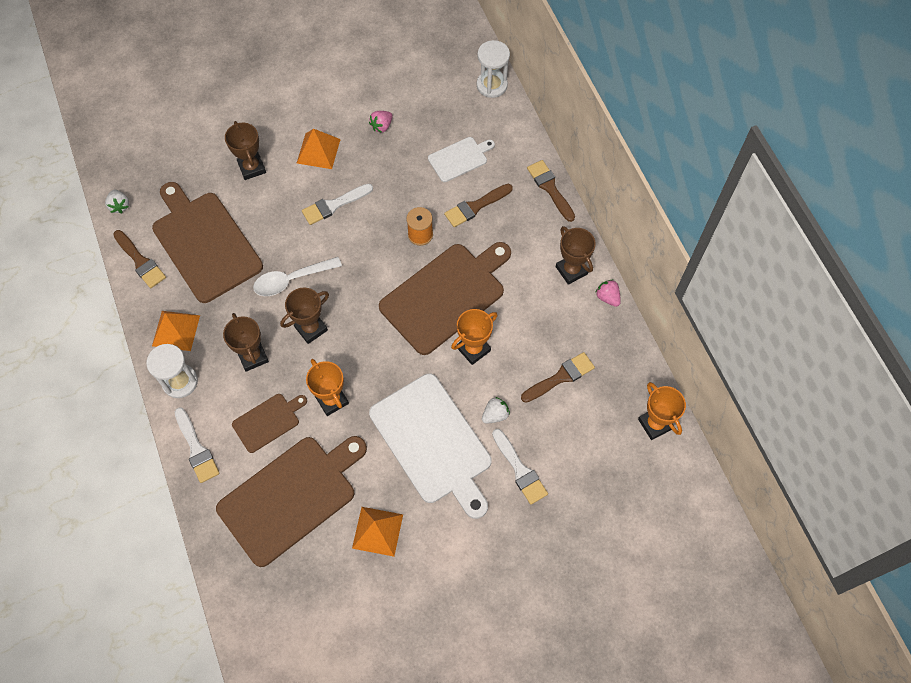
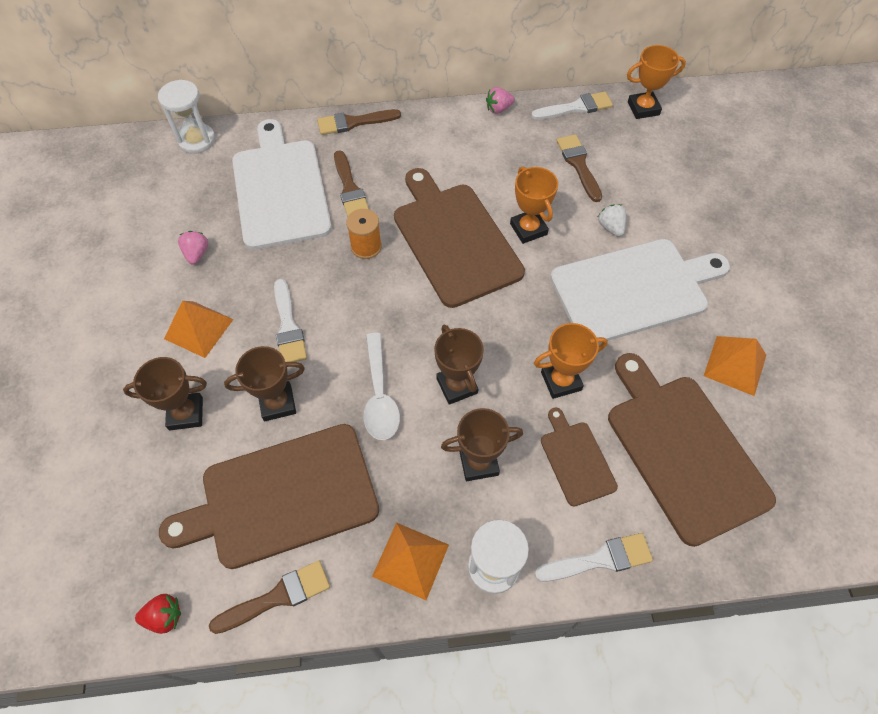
camera: 75 degrees left, 5 degrees down
white strawberry [105,189,129,213] -> red strawberry [135,594,181,634]
pink strawberry [369,111,393,133] -> pink strawberry turned 150 degrees counterclockwise [178,231,208,265]
white cutting board [428,137,495,182] -> white cutting board [232,119,332,250], size x2.00
white brush [492,429,548,504] -> white brush moved to [531,92,613,120]
brown trophy [556,226,596,285] -> brown trophy moved to [224,346,305,421]

